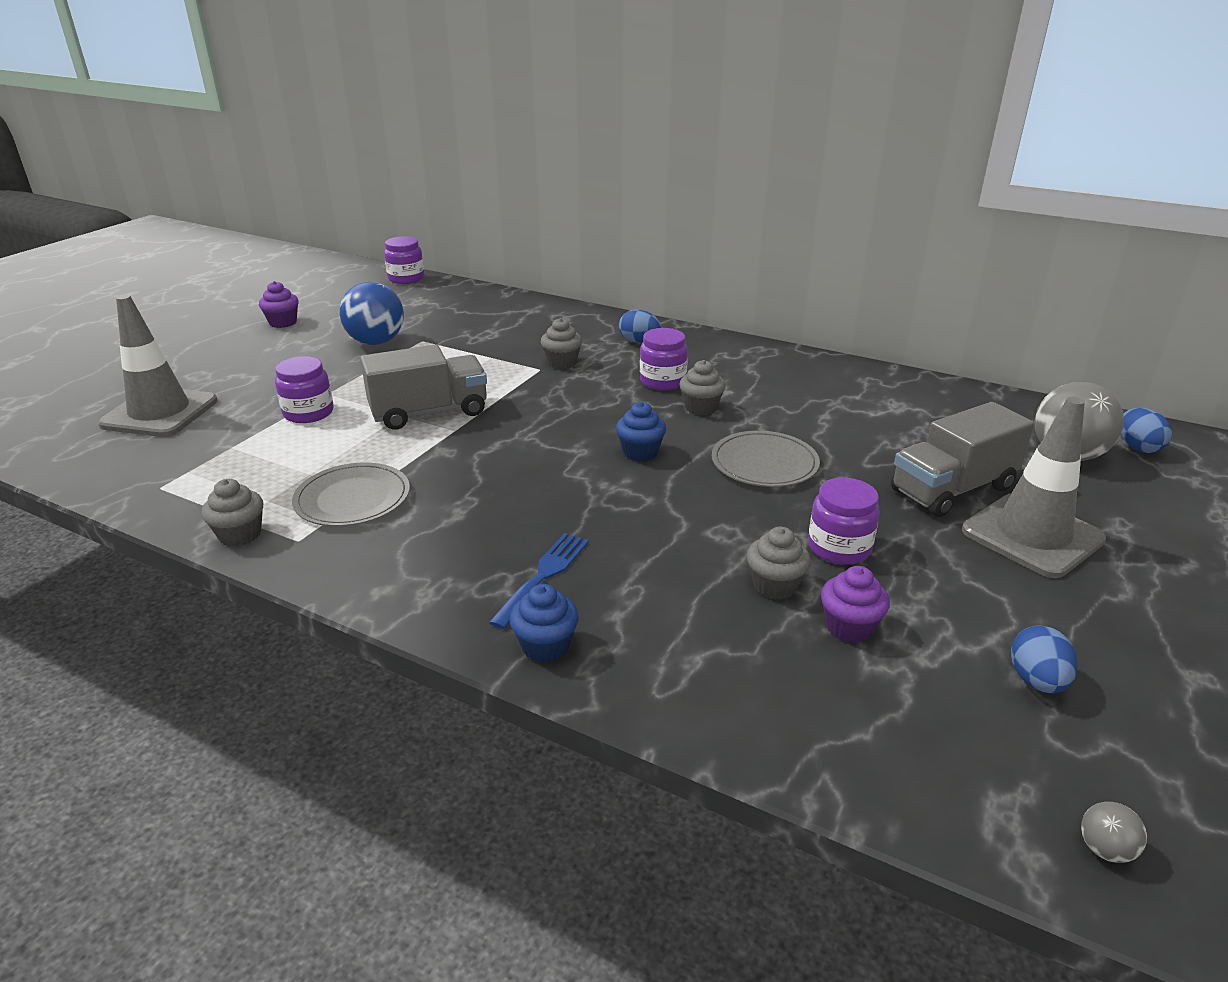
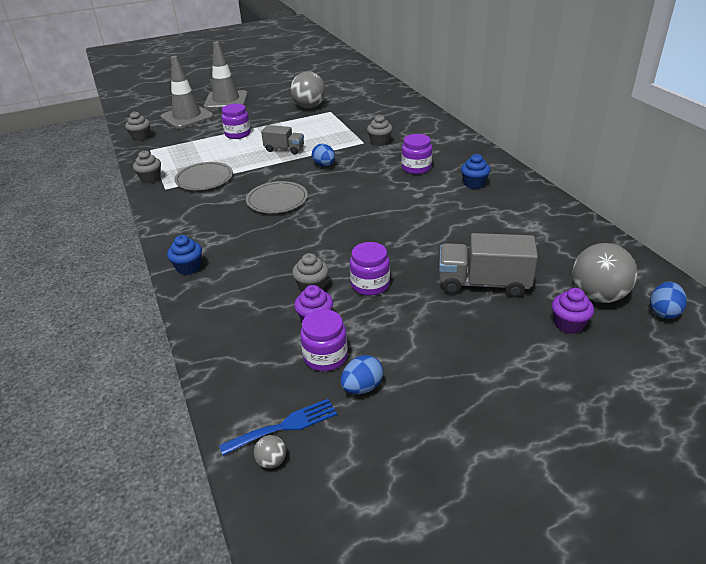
camera: 40 degrees right, 5 degrees up
purple cupcake [259,281,299,328] -> purple cupcake moved to [552,288,594,334]
blue ball [340,282,404,345] -> grey ball [290,71,326,108]
grey truck [360,345,487,430] -> grey truck [261,125,304,154], size x0.62
purple jar [384,236,424,284] -> purple jar moved to [300,309,348,371]
blue fork [489,533,589,629] -> blue fork moved to [219,399,337,456]
blue cupcake [616,402,666,461] -> blue cupcake moved to [461,154,490,189]
blue egg [619,310,661,342] -> blue egg moved to [312,144,335,167]
grey cupcake [679,360,726,415] -> grey cupcake moved to [125,111,150,141]
grey plate [712,431,820,487] -> grey plate moved to [246,181,308,213]
grey traffic cone [962,397,1106,578] -> grey traffic cone moved to [204,41,248,109]

